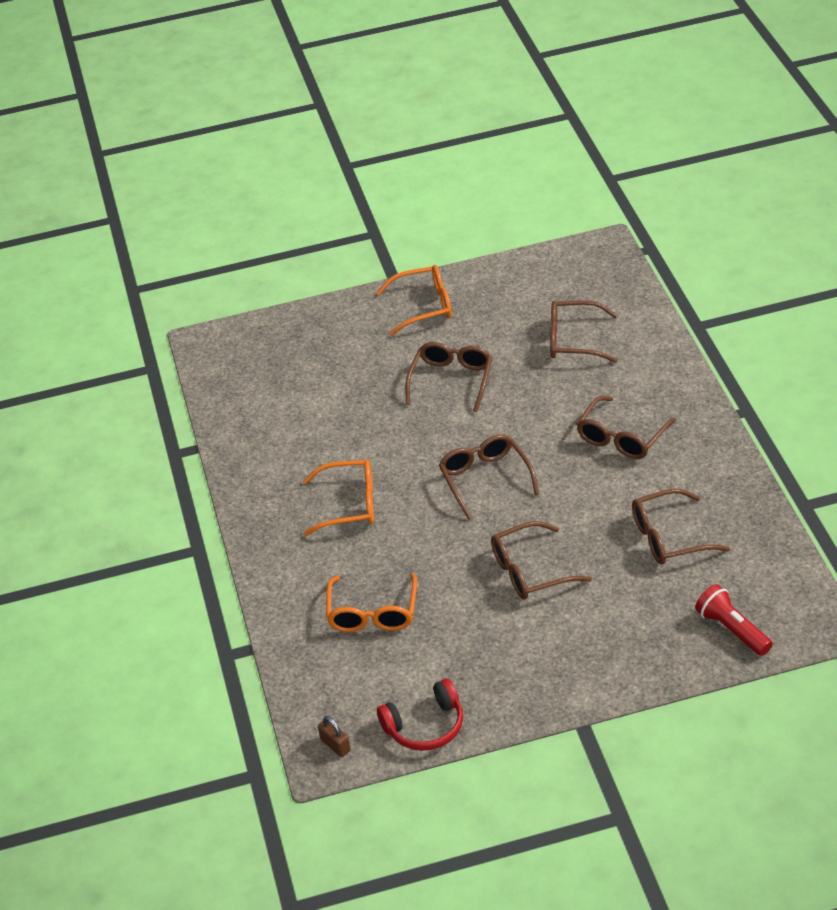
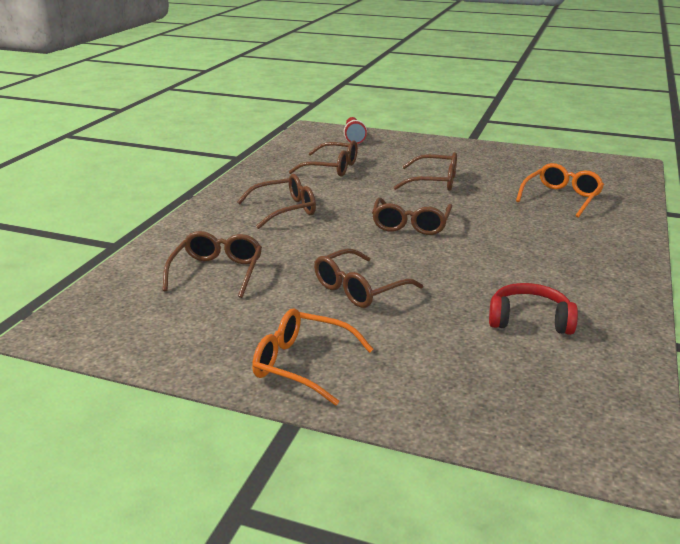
camera: 150 degrees left, 15 degrees down
orange glasses [303,459,374,536] -> none
brown padlock [318,716,351,757] -> none
red headphones [377,679,463,751] -> red headphones moved to [489,283,578,335]
brown glasses [550,300,618,363] -> brown glasses turned 120 degrees counterclockwise [163,231,262,298]

